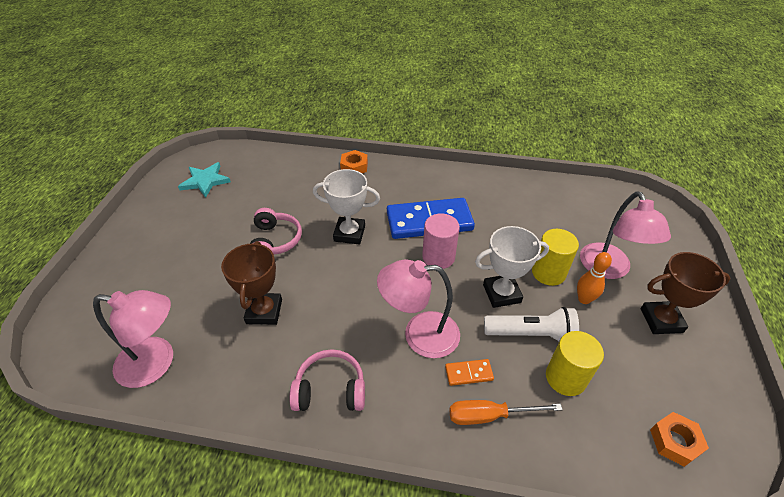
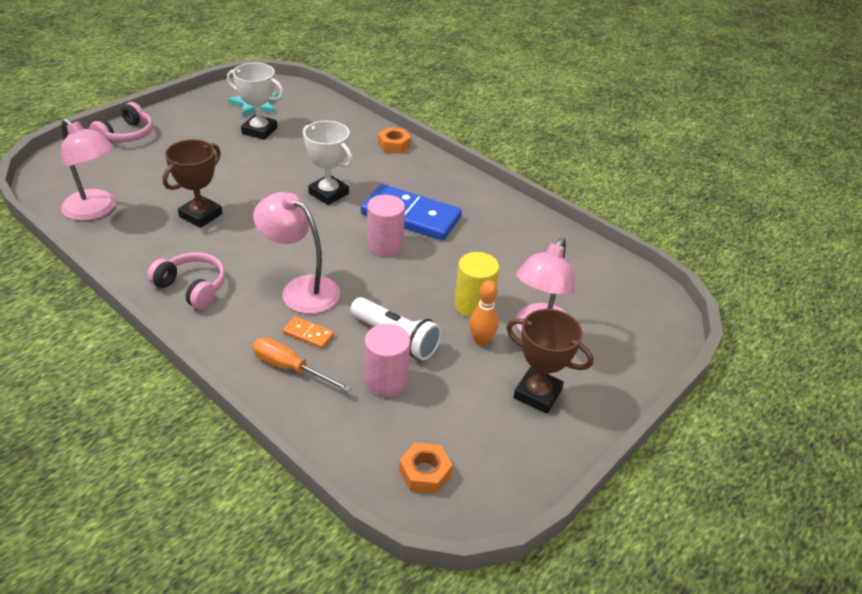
camera: 30 degrees right, 5 degrees down
pink headphones [250,208,302,255] -> pink headphones moved to [90,102,153,142]
white trophy [475,226,549,308] -> white trophy moved to [227,63,284,140]
yellow cylinder [546,331,604,396] -> pink cylinder [365,324,411,397]

